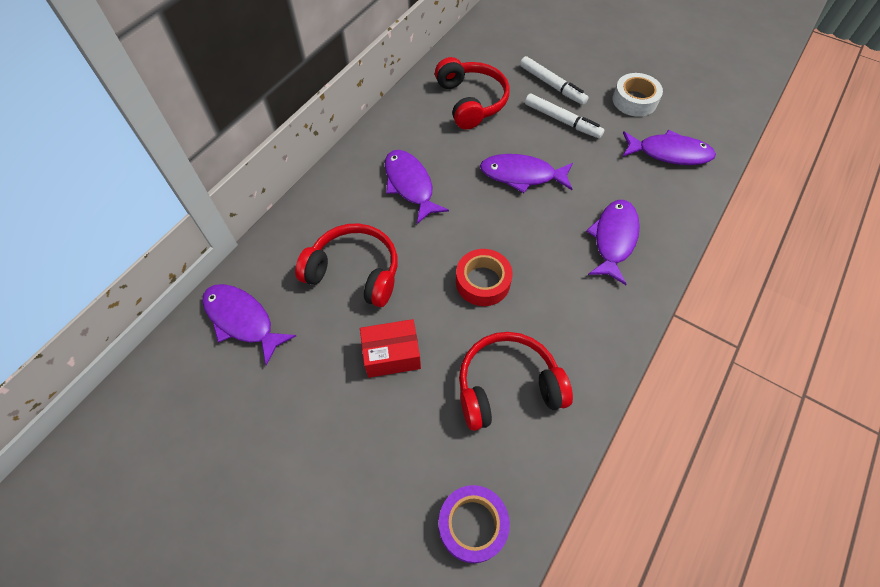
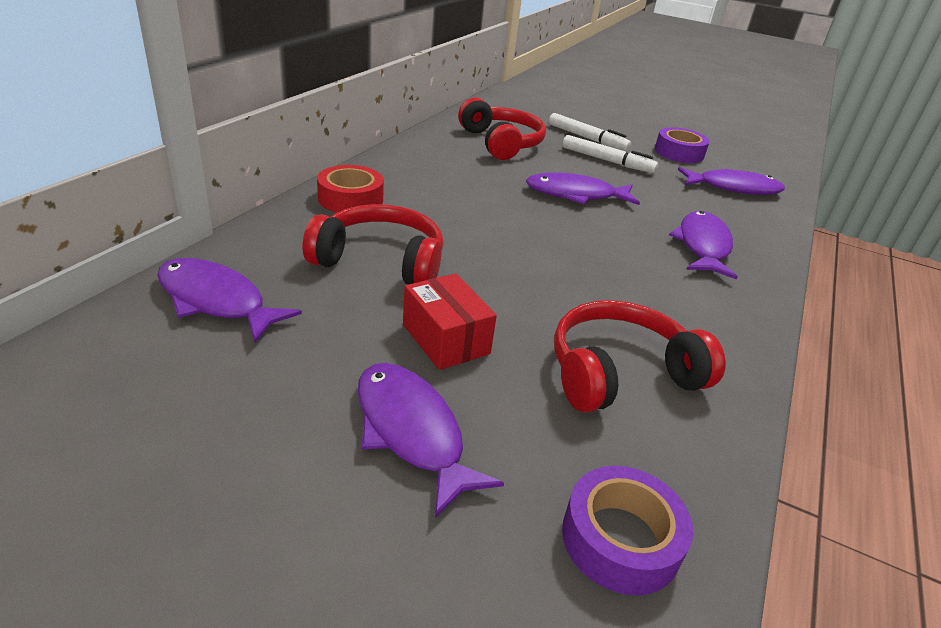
camera: 10 degrees left, 25 degrees down
red box [360,319,421,378] -> red box turned 75 degrees clockwise [403,273,497,370]
purple fish [385,150,449,224] -> purple fish moved to [358,363,504,518]
red tape [456,249,513,306] -> red tape moved to [317,165,384,213]
white tape [613,73,663,117] -> purple tape [655,127,710,163]

